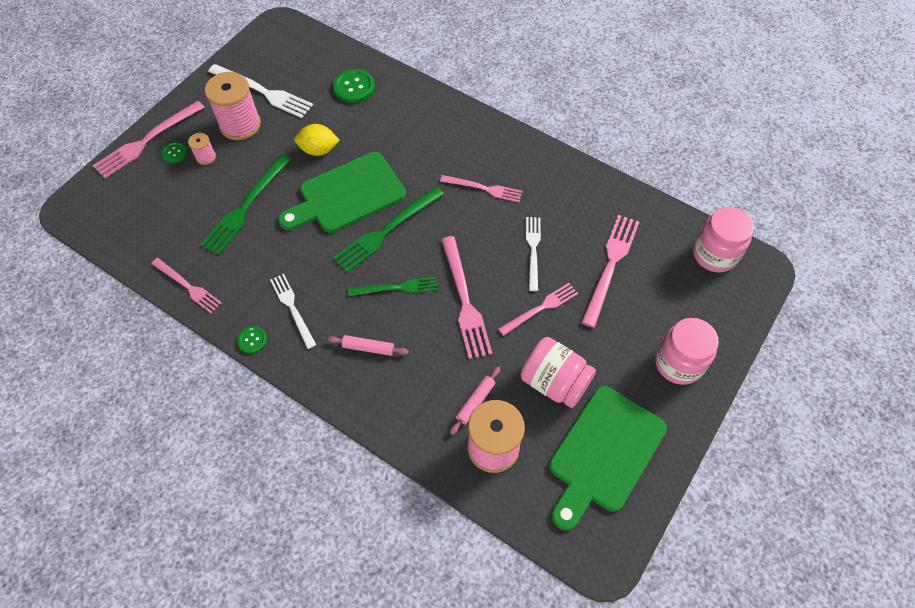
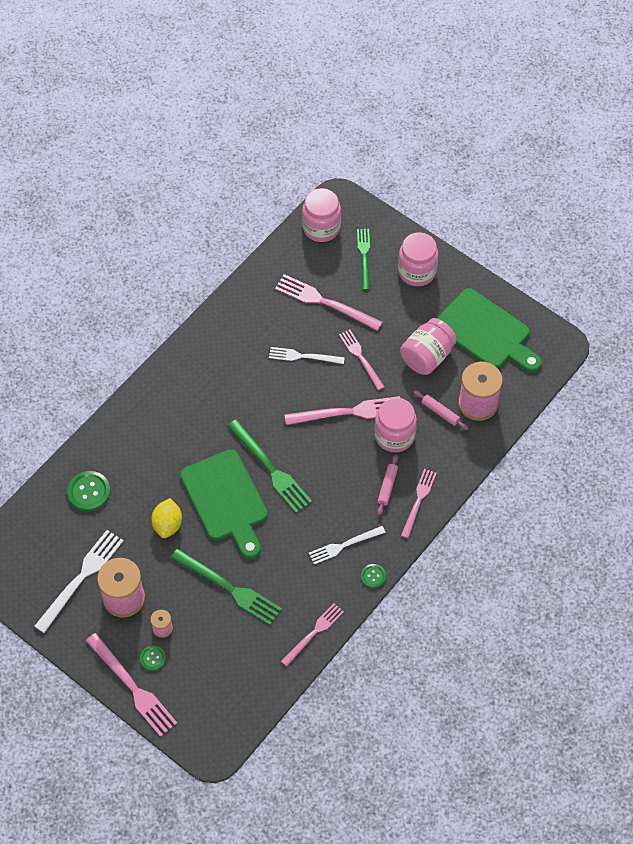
camera: 85 degrees left, 0 degrees up
green fork [348,277,438,296] -> green fork moved to [357,229,370,290]
pink fork [440,175,522,203] -> pink fork moved to [401,469,437,538]
none -> pink jar [374,398,417,452]

